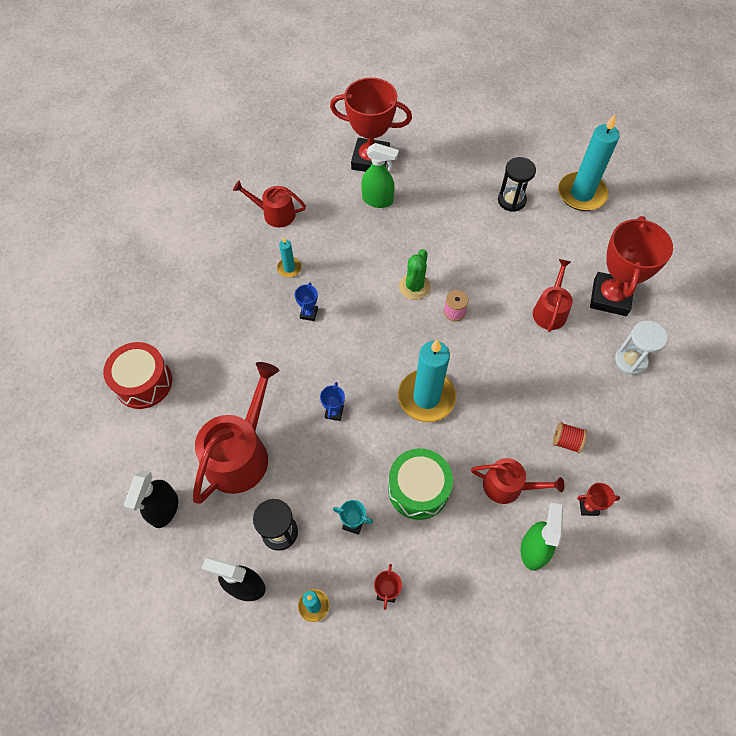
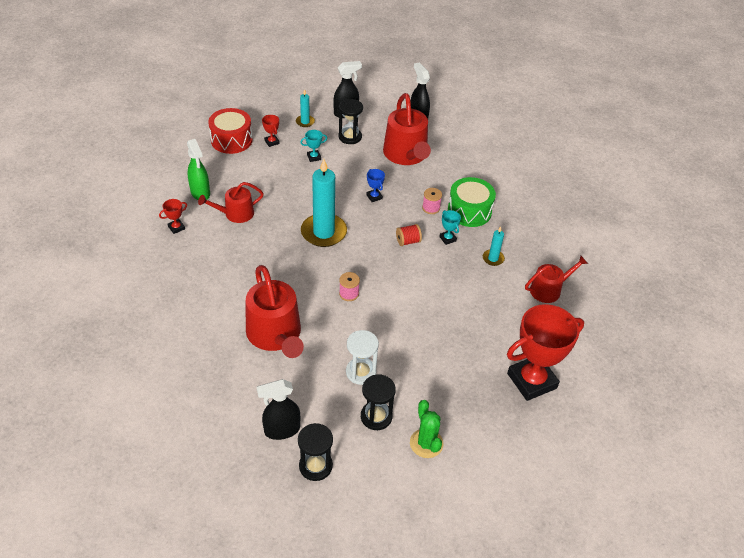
camera: 140 degrees right, 15 degrees down
red drum [103,342,172,409] -> red drum moved to [208,108,253,154]
blue trophy [295,282,318,321] -> turquoise trophy [439,210,461,245]
green spray bottle [361,143,399,208] -> none
green drum [388,448,453,520] -> green drum moved to [448,177,496,227]
green cactus [399,249,431,300] -> green cactus moved to [410,400,443,458]
red watering can [533,259,573,332] -> red watering can [246,265,304,358], size x1.70
red spool [553,422,587,453] -> red spool moved to [396,224,422,246]
turquoise candle [558,114,620,211] -> black hourglass [298,423,333,481]
red trophy [590,216,673,316] -> none
white hourglass [615,321,668,375] -> white hourglass moved to [346,330,379,385]
none -> black spray bottle [257,379,300,440]
none -> pink spool [422,188,442,214]

